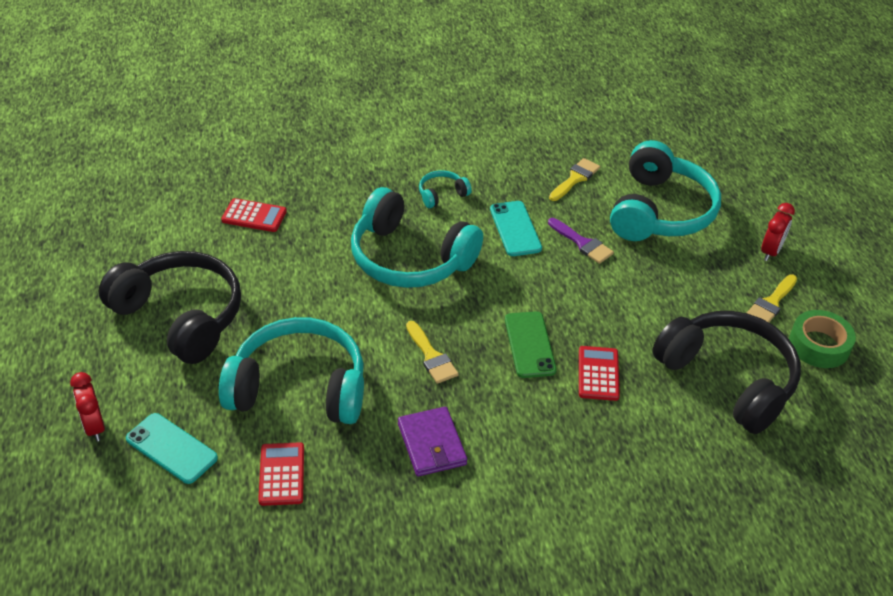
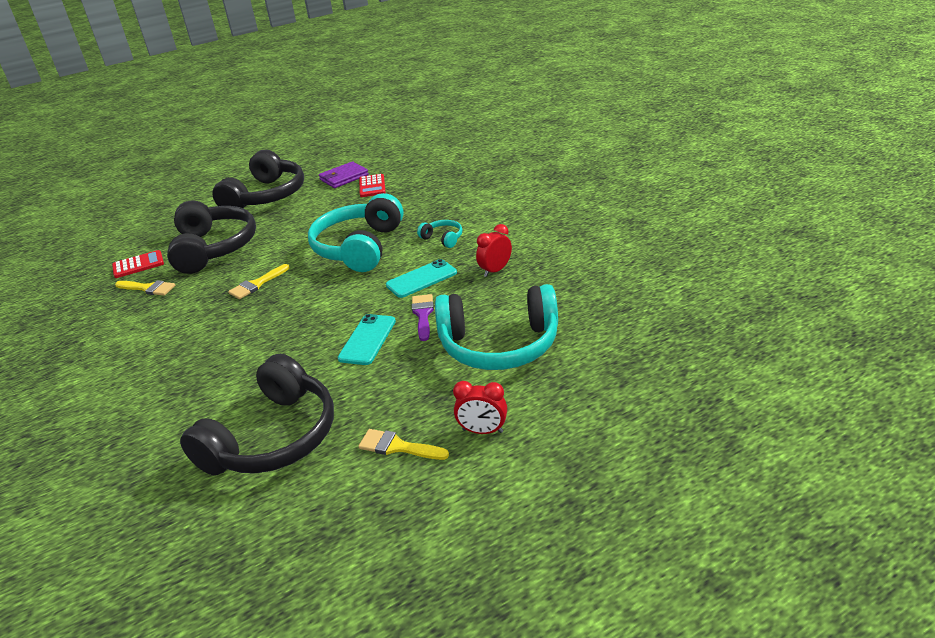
camera: 75 degrees right, 10 degrees down
red clock [70,372,105,441] -> red clock moved to [476,224,512,277]
turquoise phone [126,413,218,484] -> turquoise phone moved to [338,314,396,365]
turquoise headphones [219,317,364,424] -> black headphones [167,200,256,274]
purple wallet [398,407,467,477] -> purple wallet moved to [319,161,369,188]
green phone [505,311,557,378] -> none
purple brush [548,218,614,264] -> purple brush turned 150 degrees clockwise [412,294,434,341]
yellow brush [549,158,600,201] -> yellow brush moved to [115,280,176,296]
red calculator [579,346,620,401] -> none
green tape [789,310,856,368] -> none

